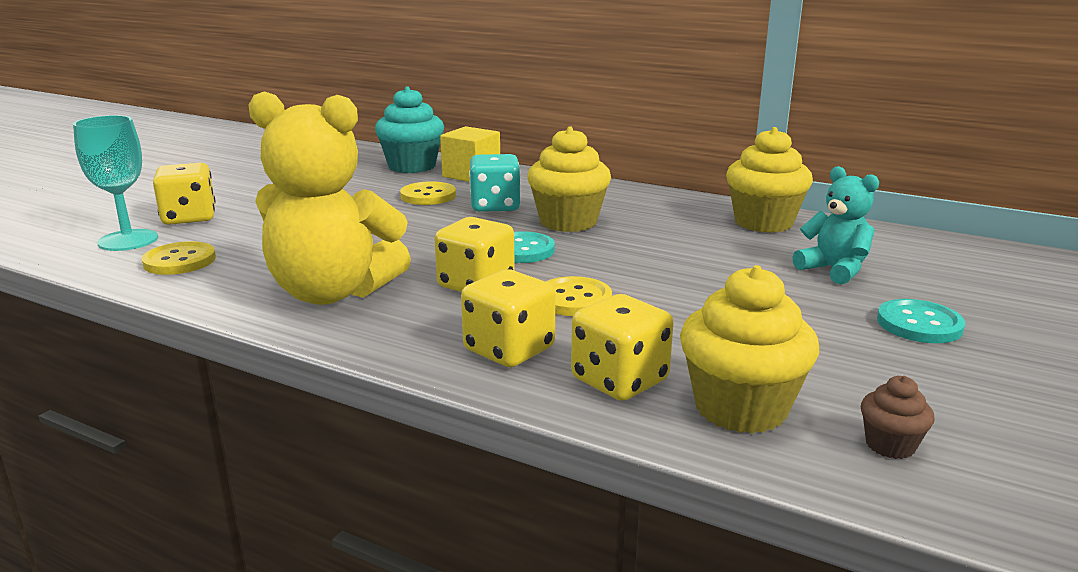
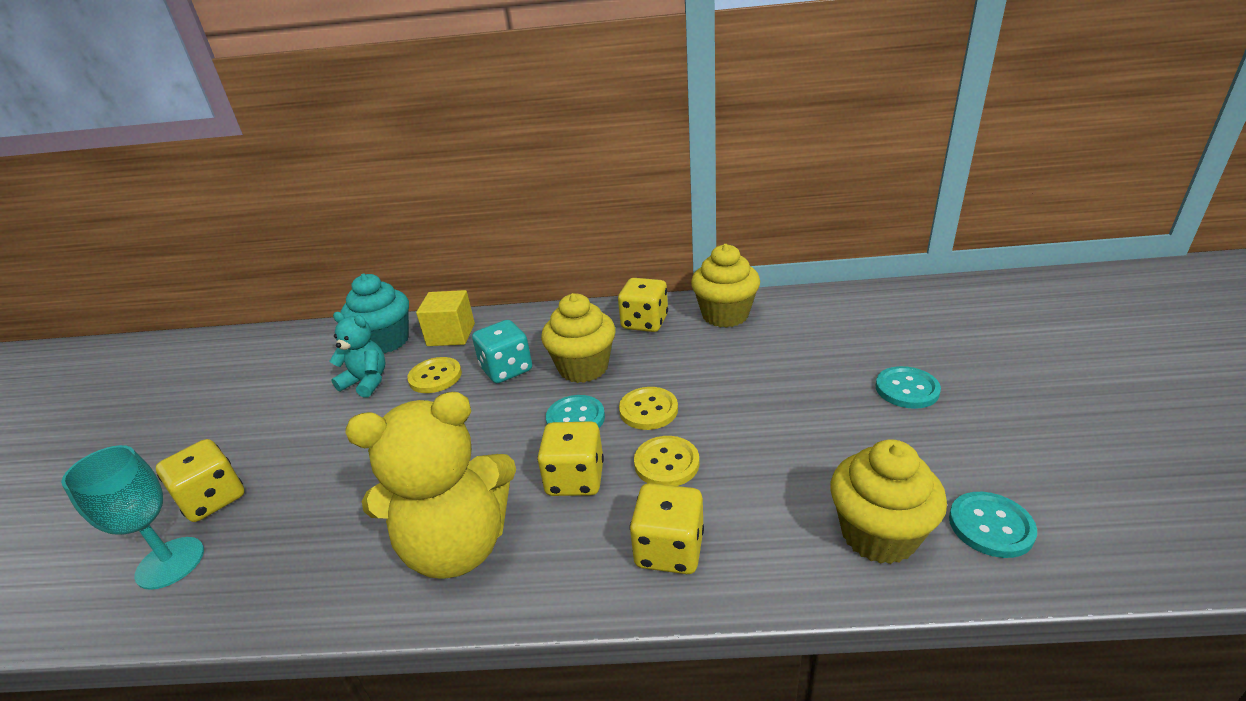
camera: 25 degrees left, 10 degrees up
yellow button [142,241,216,275] -> yellow button moved to [619,387,678,430]
yellow dice [571,294,673,401] -> yellow dice moved to [618,278,668,332]
turquoise teddy bear [793,166,879,285] -> turquoise teddy bear moved to [330,312,386,397]
brown cupcake [861,376,934,459] -> turquoise button [949,492,1037,558]

